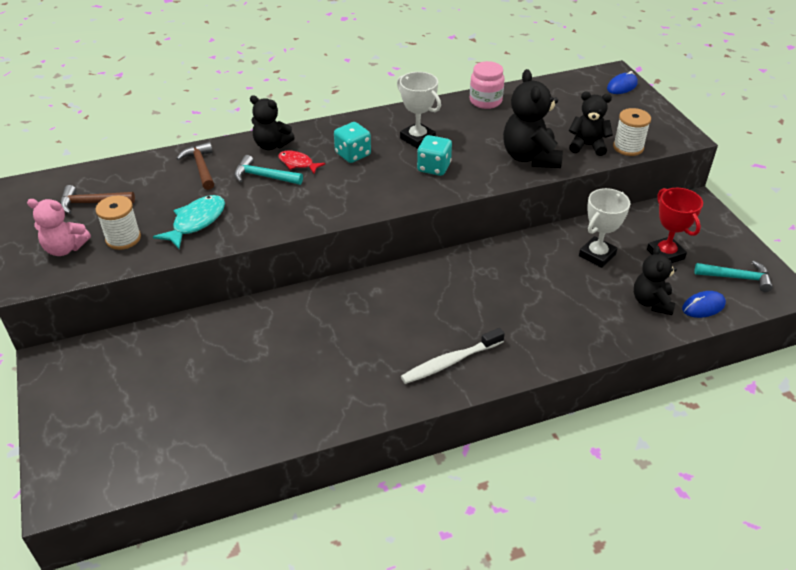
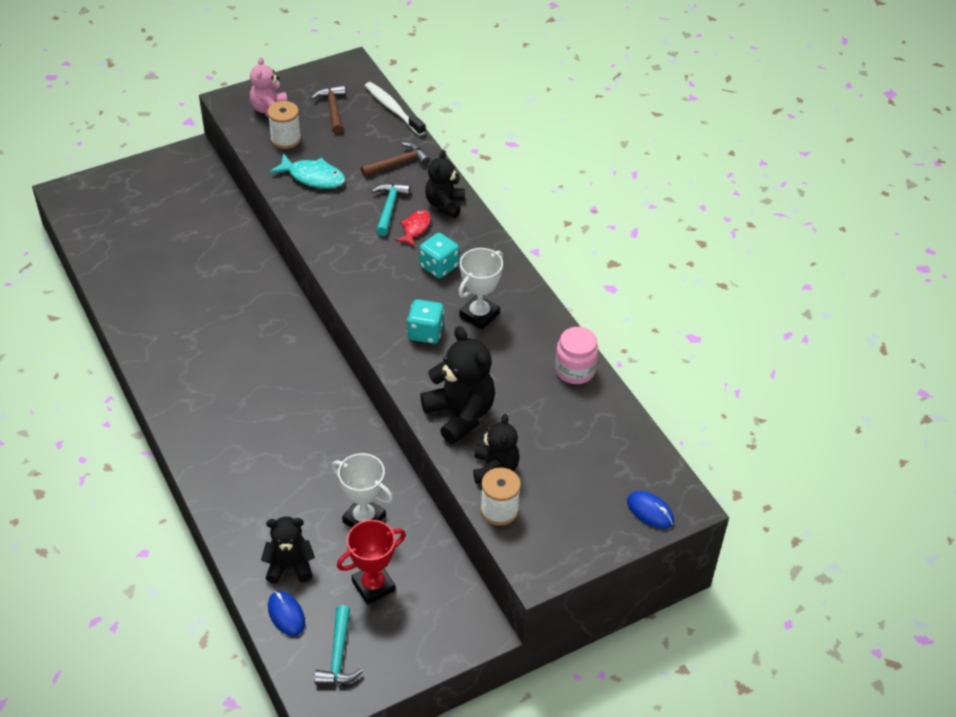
camera: 80 degrees right, 5 degrees up
white toothbrush [401,328,505,384] -> white toothbrush moved to [365,82,426,136]
black teddy bear [503,69,563,168] -> black teddy bear turned 75 degrees clockwise [420,326,495,445]

